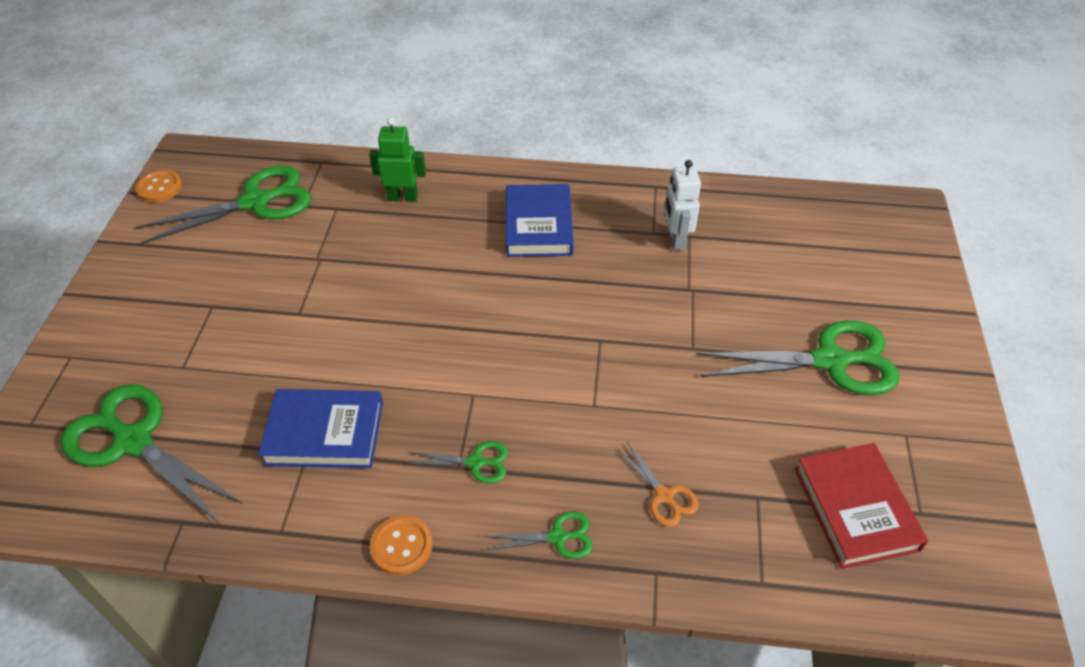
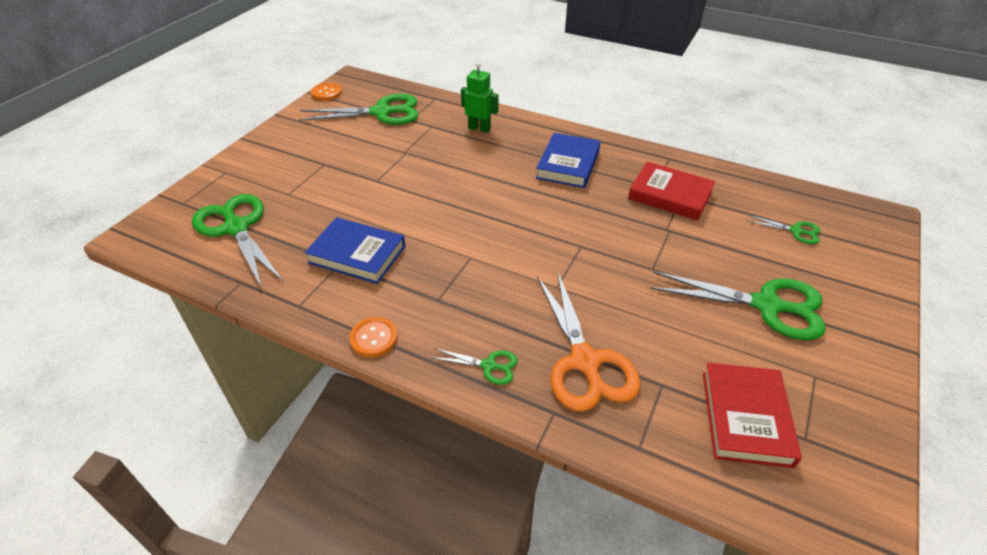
camera: 20 degrees right, 5 degrees down
green scissors [407,441,508,483] -> green scissors moved to [747,215,820,244]
orange scissors [616,441,699,527] -> orange scissors [537,273,640,412], size x2.12
white robot [664,160,701,251] -> red book [628,162,715,221]

